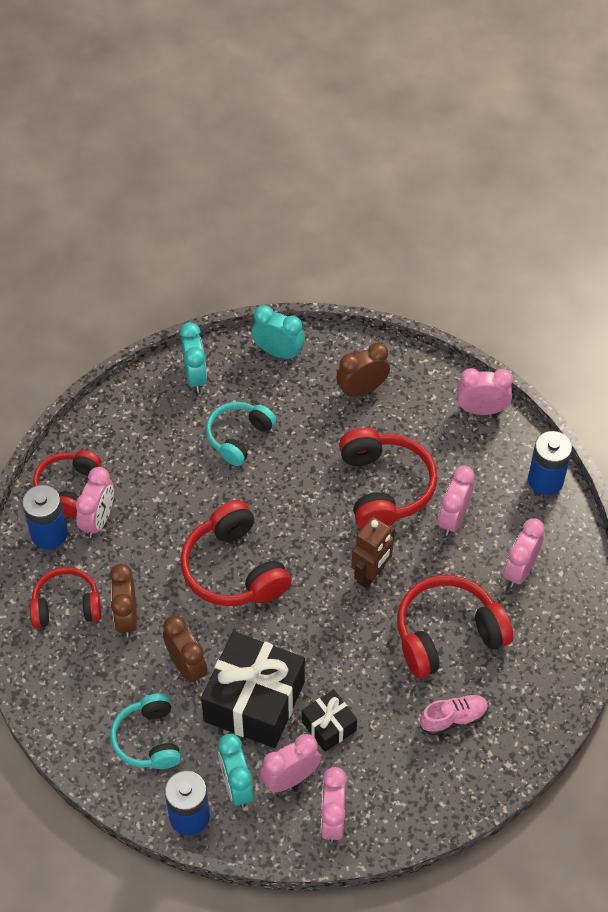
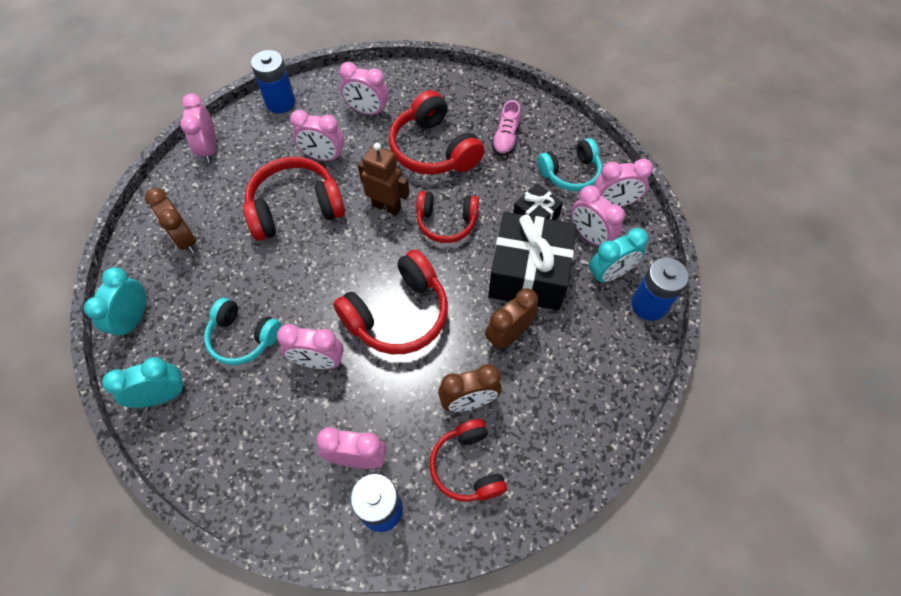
camera: 100 degrees left, 5 degrees up
red headphones [33,450,101,517] -> red headphones moved to [416,191,479,243]
turquoise headphones [111,693,181,769] -> turquoise headphones moved to [537,138,602,191]
pink shoe [420,694,488,735] -> pink shoe turned 135 degrees counterclockwise [492,100,521,156]
none -> pink clock [277,324,344,369]

